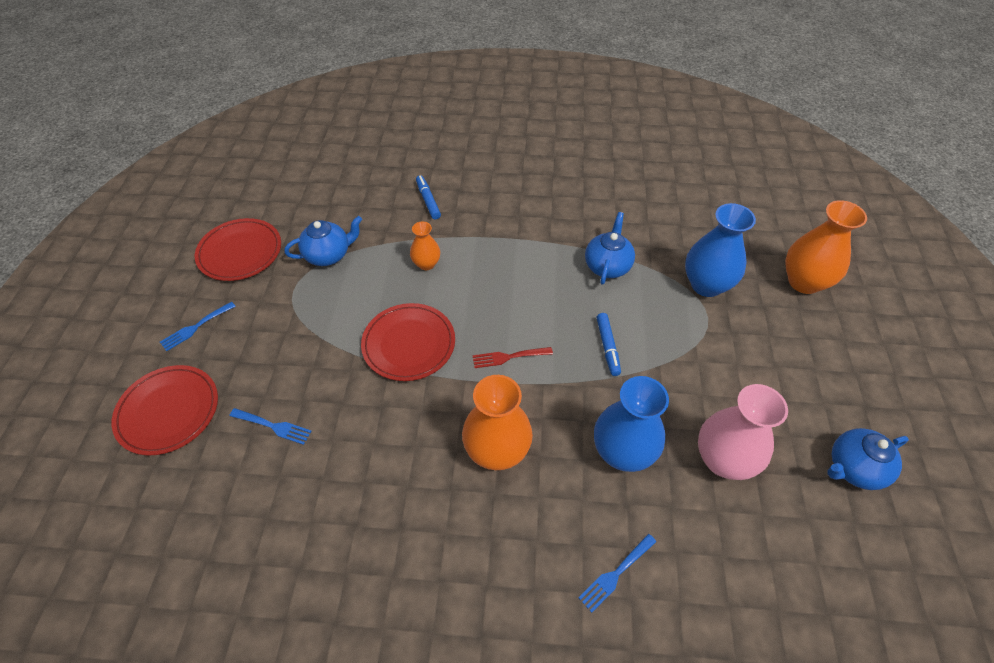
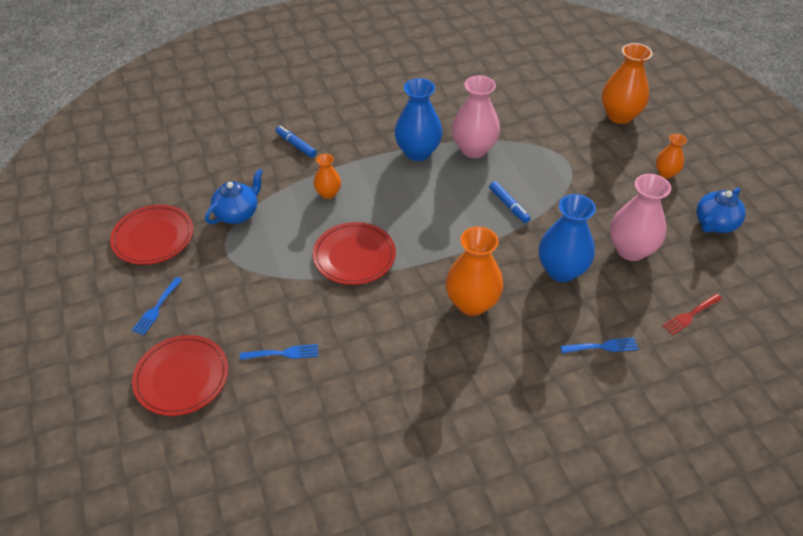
camera: 25 degrees left, 5 degrees down
red fork [473,347,553,368] -> red fork moved to [663,294,722,335]
blue fork [578,534,656,613] -> blue fork turned 120 degrees counterclockwise [560,338,638,353]
blue teapot [585,212,635,285] -> pink vase [452,75,500,158]
blue vase [685,203,756,297] -> blue vase moved to [394,78,443,161]
none -> orange vase [656,134,687,178]

